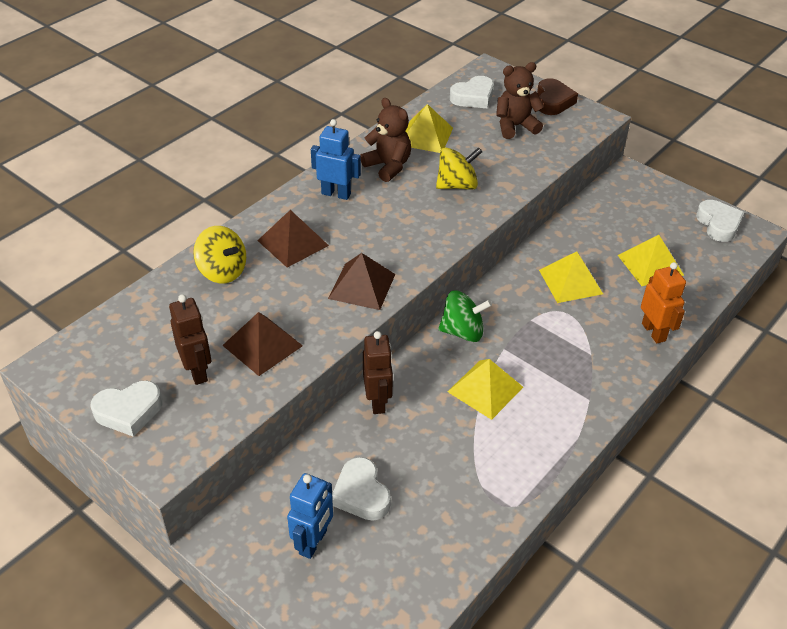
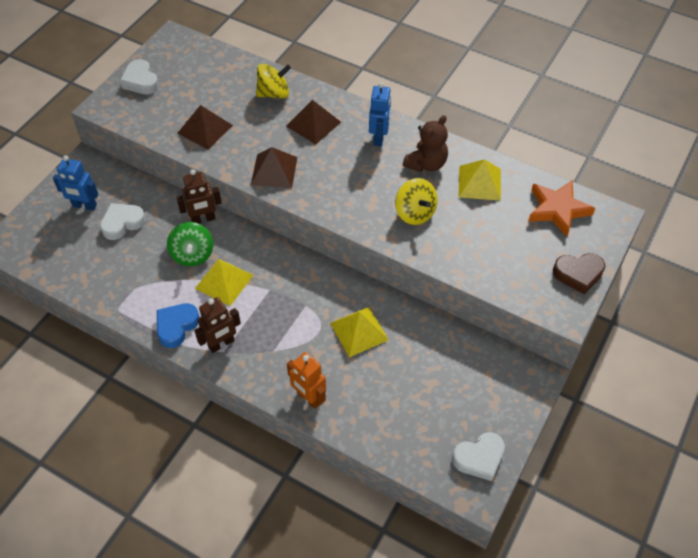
camera: 80 degrees right, 10 degrees up
brown robot [169,294,211,385] -> brown robot moved to [194,297,241,353]
yellow spinning top [193,226,246,283] -> yellow spinning top turned 135 degrees counterclockwise [256,64,291,99]
green spinning top [438,290,492,342] -> green spinning top moved to [167,222,213,266]
white heart [450,76,494,108] -> orange star [528,180,595,237]
brown teddy bear [496,62,544,139] -> none
yellow pyramid [618,235,684,286] -> none
orange robot [641,262,686,343] -> orange robot turned 75 degrees clockwise [287,352,326,409]
none -> blue heart [157,303,200,348]

